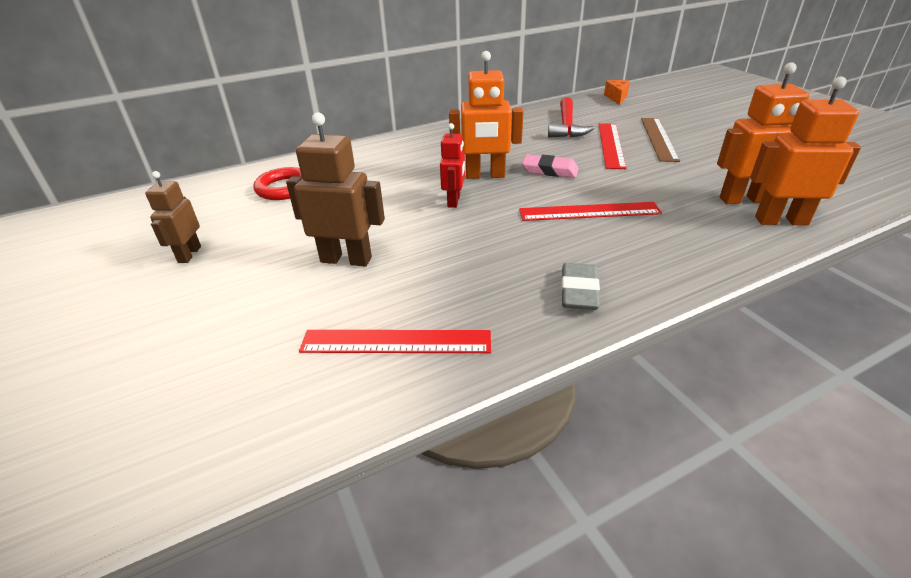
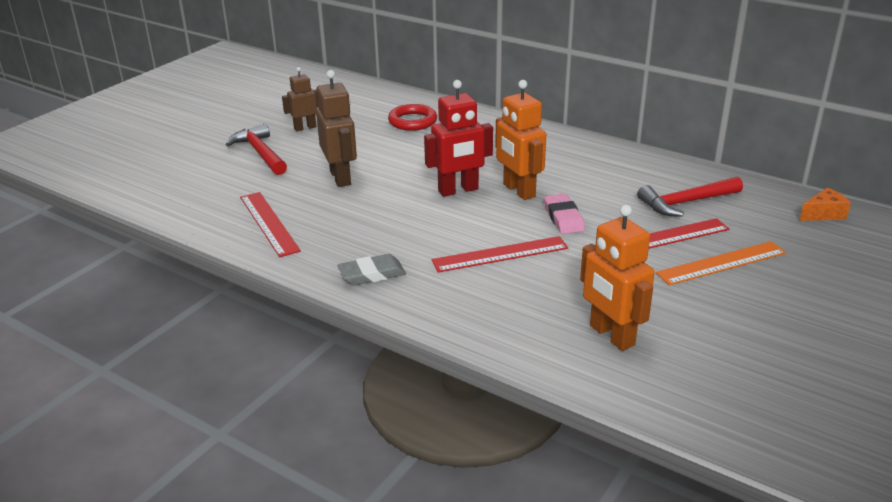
camera: 60 degrees right, 5 degrees down
red robot [440,123,465,208] -> red robot [424,80,493,197], size x1.59
red ruler [519,202,662,221] -> red ruler turned 75 degrees counterclockwise [431,236,568,273]
brown ruler [641,118,680,162] -> orange ruler [656,241,786,285]
orange robot [750,76,861,226] -> none
none -> red hammer [226,123,287,175]

